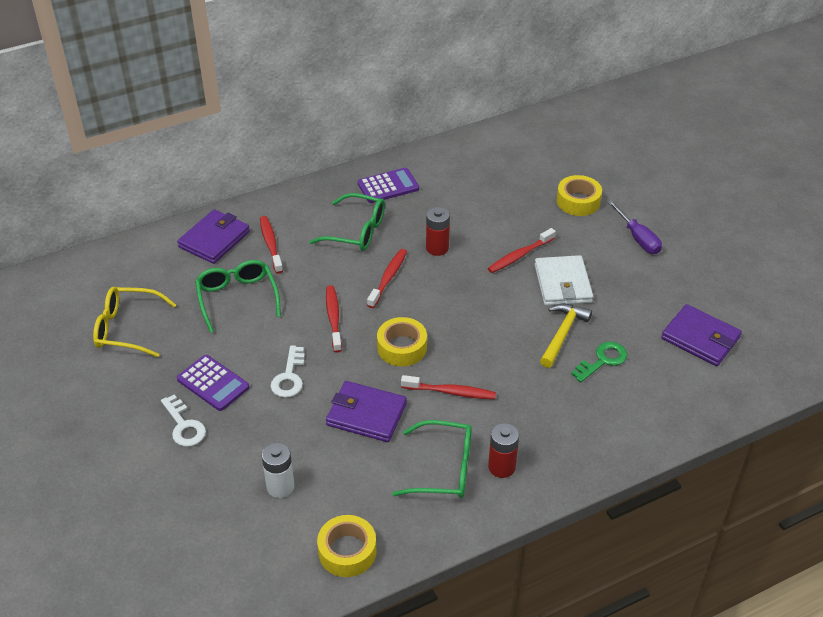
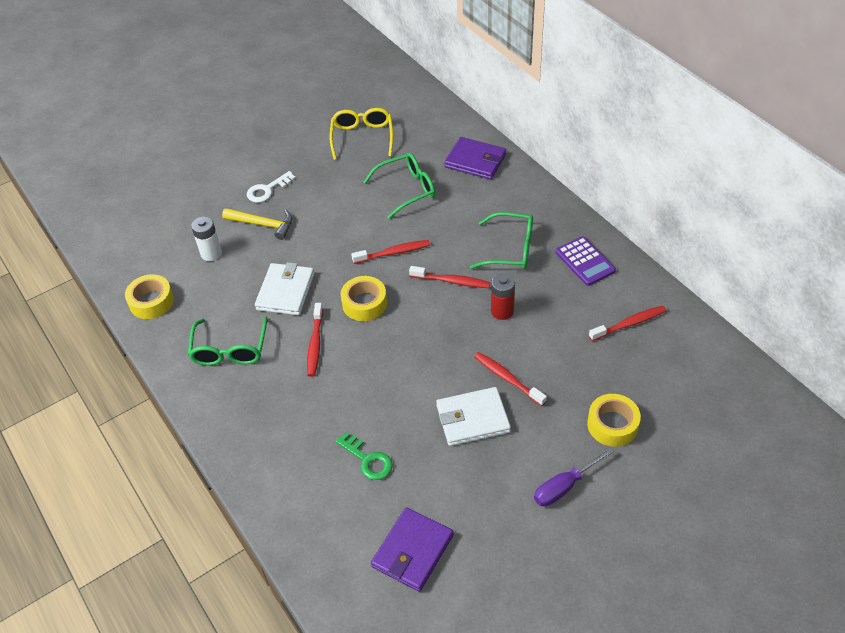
camera: 85 degrees right, 5 degrees up
purple calculator [177,355,249,411] -> none
red toothbrush [260,216,283,274] -> red toothbrush moved to [589,306,666,341]
white key [270,346,305,398] -> none
green glasses [309,193,385,251] -> green glasses turned 90 degrees counterclockwise [470,212,533,269]
purple wallet [326,381,407,442] -> white wallet [255,262,314,315]
red battery [488,423,519,478] -> none
yellow hammer [540,304,592,368] -> yellow hammer moved to [222,208,292,240]

